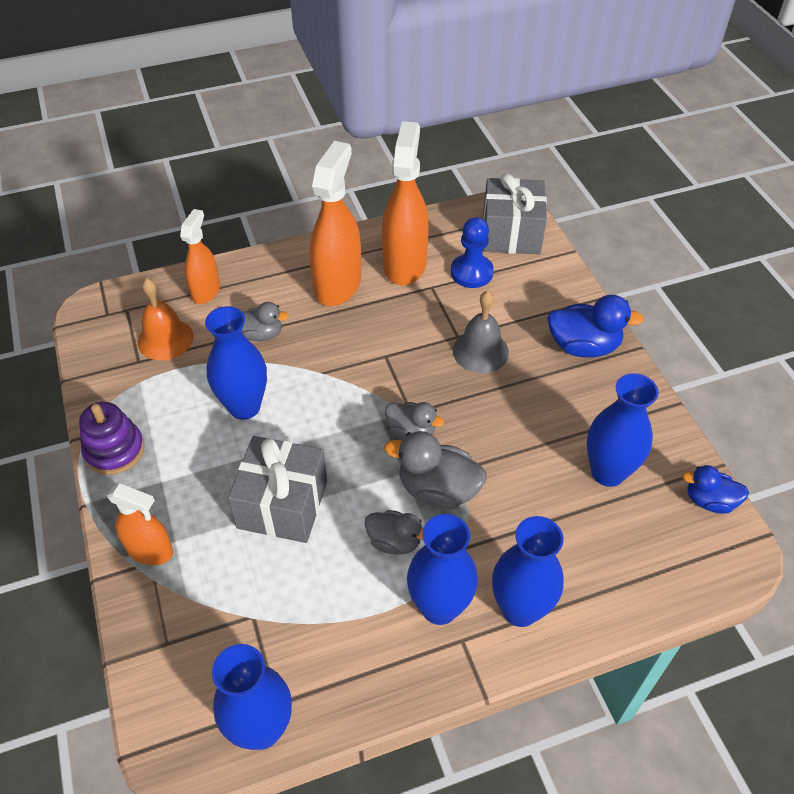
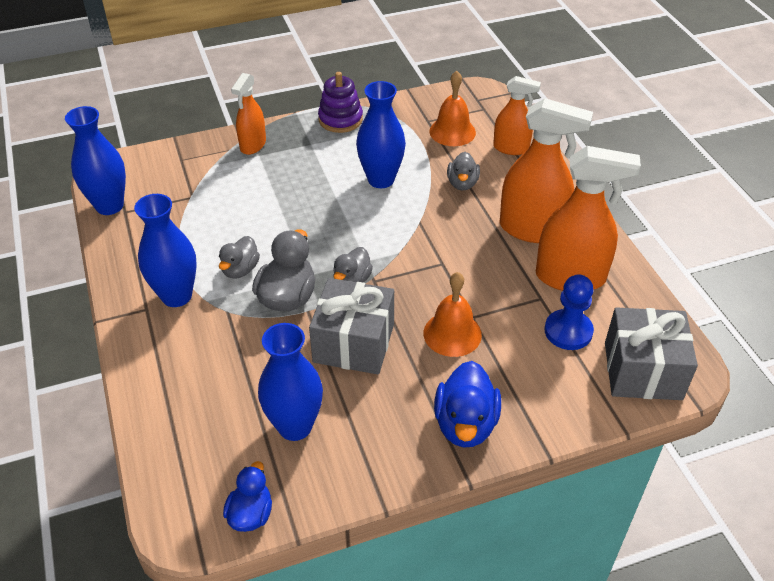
camera: 90 degrees right, 5 degrees down
grey gift [228,436,327,543] -> grey gift moved to [309,278,394,375]
grey bell [453,291,509,373] -> orange bell [424,272,482,357]
blue vase [492,516,564,627] -> none

